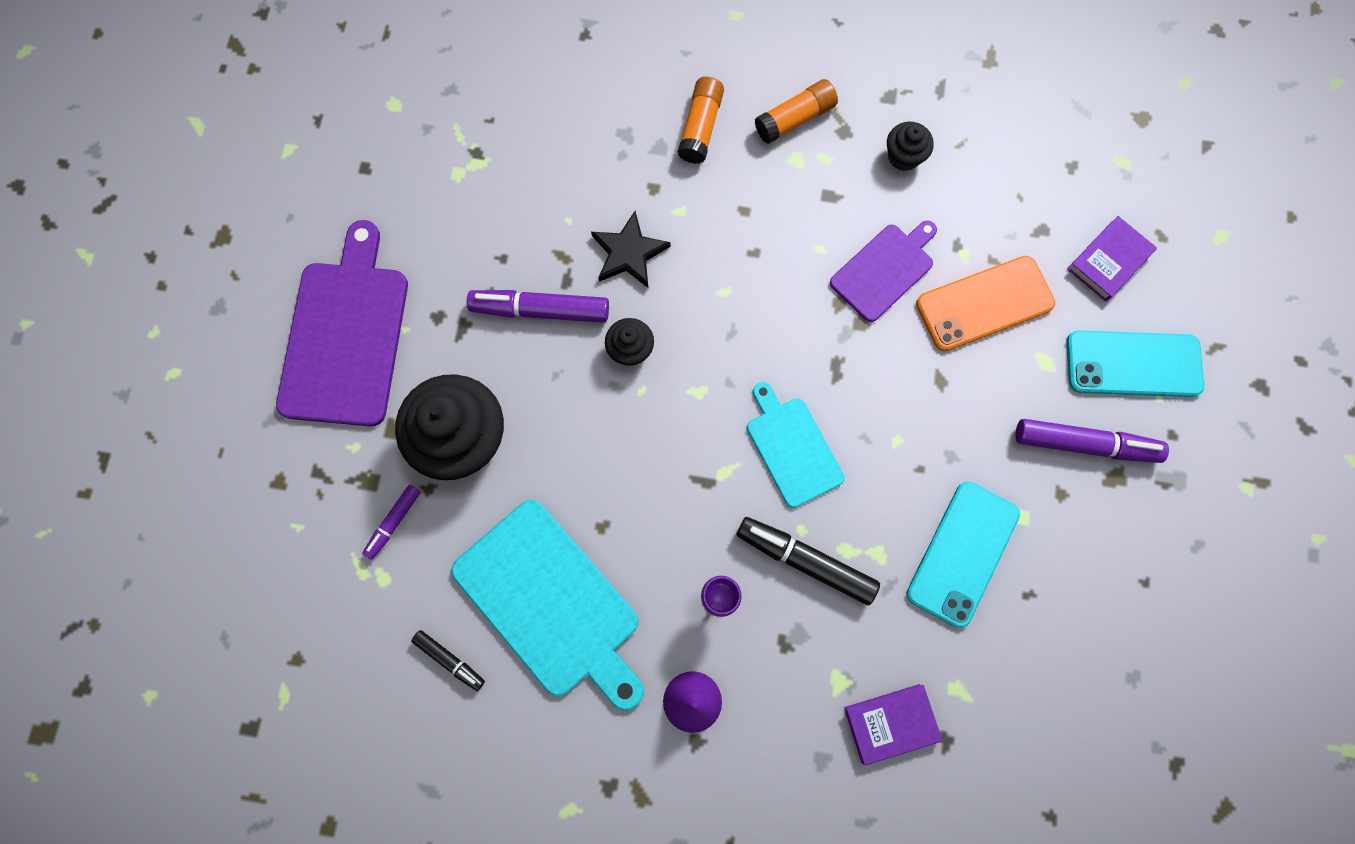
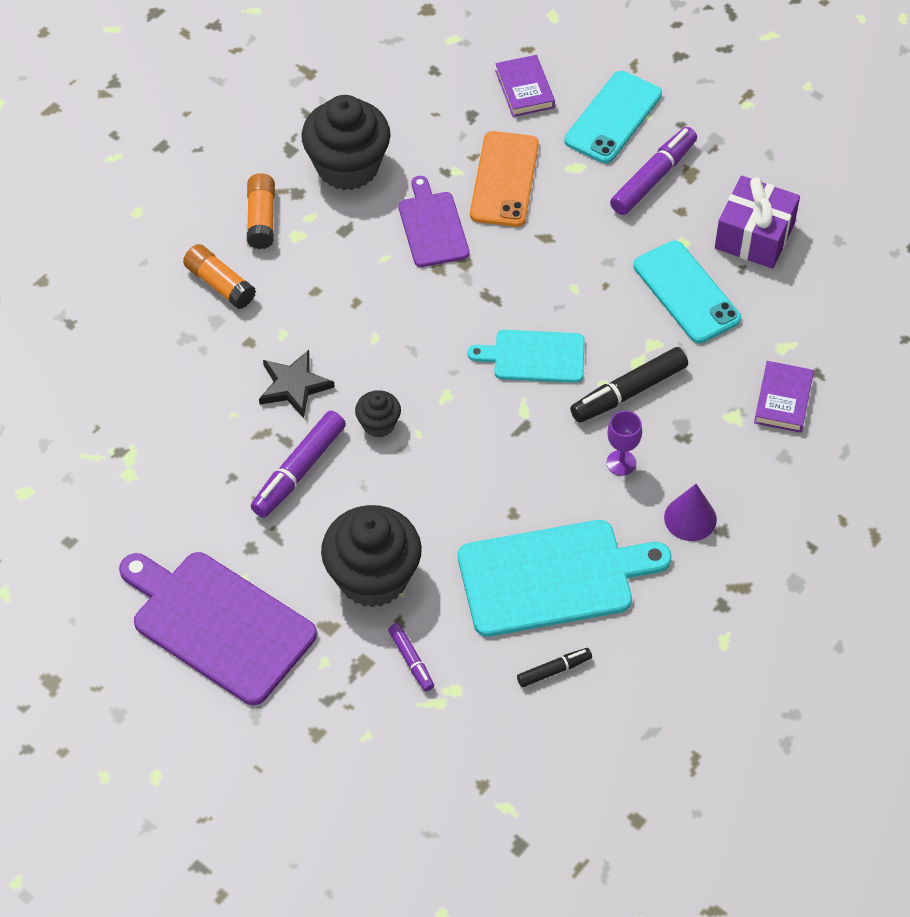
camera: 60 degrees left, 20 degrees down
black cupcake [887,122,934,171] -> black cupcake [301,95,390,190], size x2.07
none -> purple gift [715,176,800,269]

